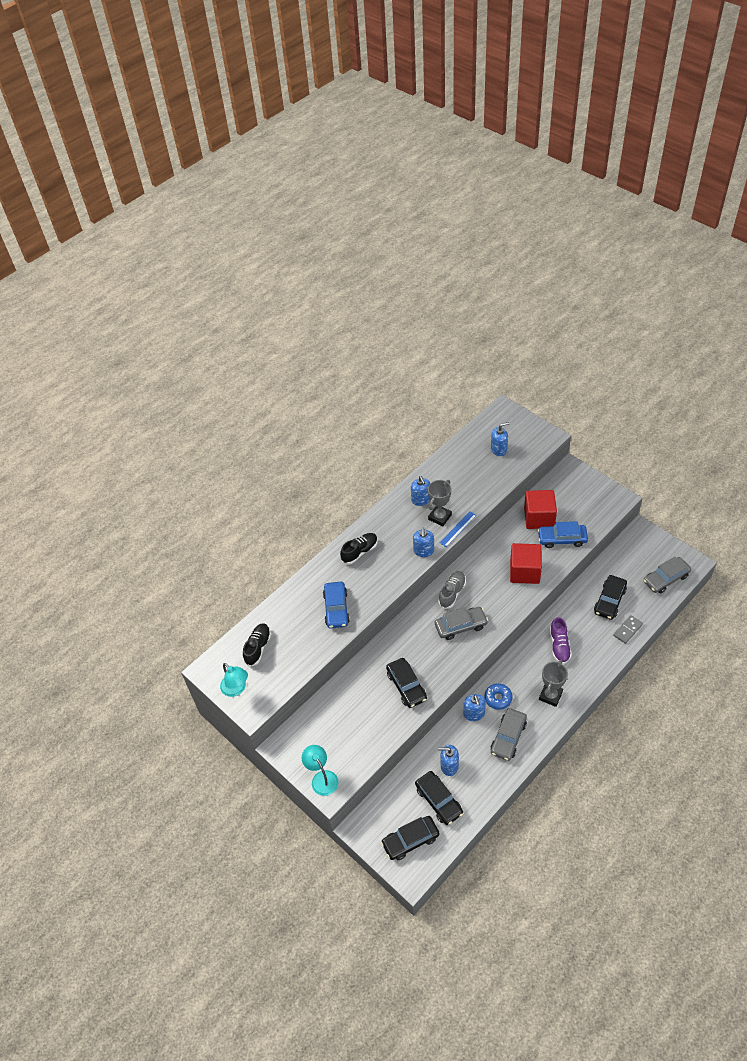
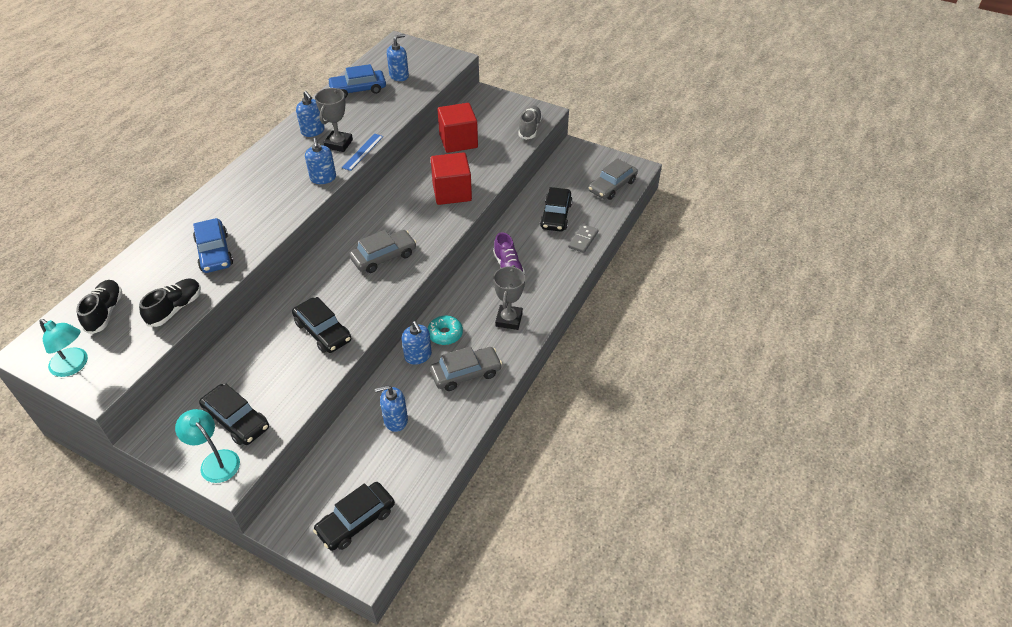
camera: 20 degrees left, 5 degrees down
black shoe [340,533,378,565] -> black shoe moved to [139,279,201,327]
black car [415,771,463,825] -> black car moved to [199,384,269,445]
grey shoe [438,571,466,609] -> grey shoe moved to [518,105,542,140]
blue donut [484,683,513,710] -> turquoise donut [428,316,463,345]
grey car [491,708,527,761] -> grey car turned 120 degrees counterclockwise [430,346,502,391]
blue car [537,521,588,548] -> blue car moved to [327,64,386,98]

